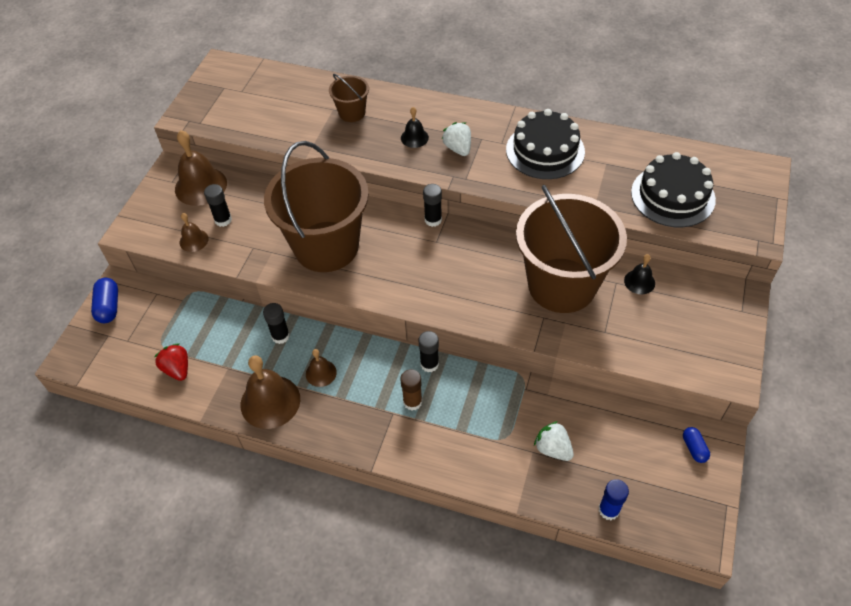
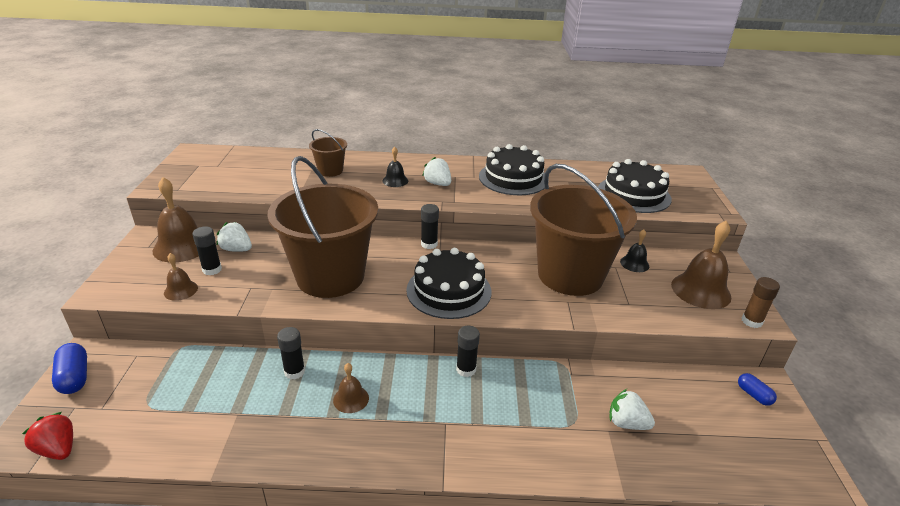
camera: 20 degrees left, 20 degrees down
red strawberry [154,343,188,381] -> red strawberry moved to [22,412,73,460]
brown bell [241,355,300,429] -> brown bell moved to [671,221,731,309]
brown glue stick [400,369,422,411] -> brown glue stick moved to [742,277,780,328]
blue glue stick [599,479,629,520] -> none
none -> white strawberry [217,222,252,252]
none -> black cake [406,248,491,319]

